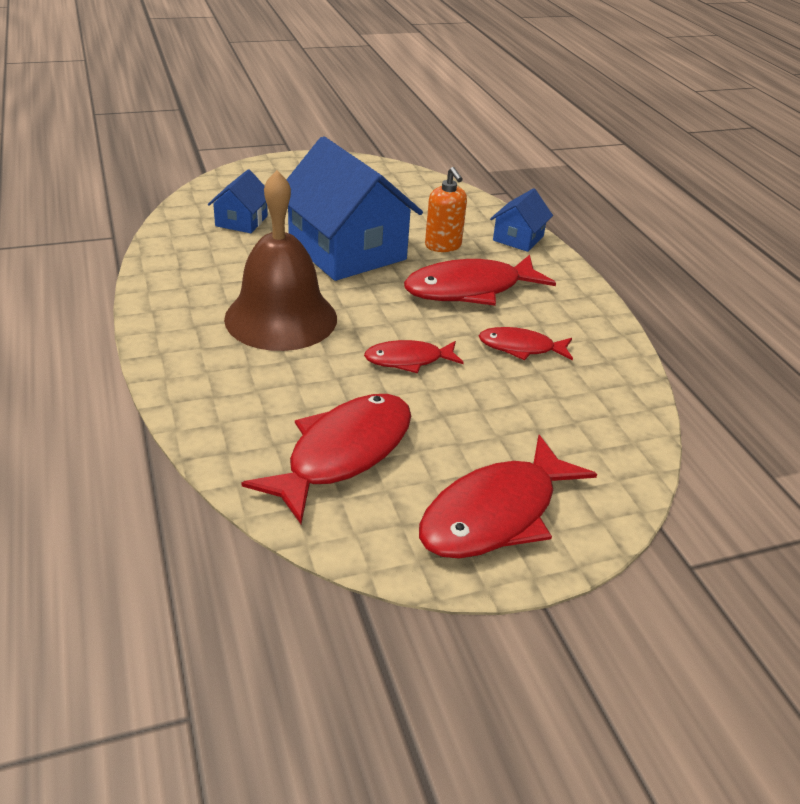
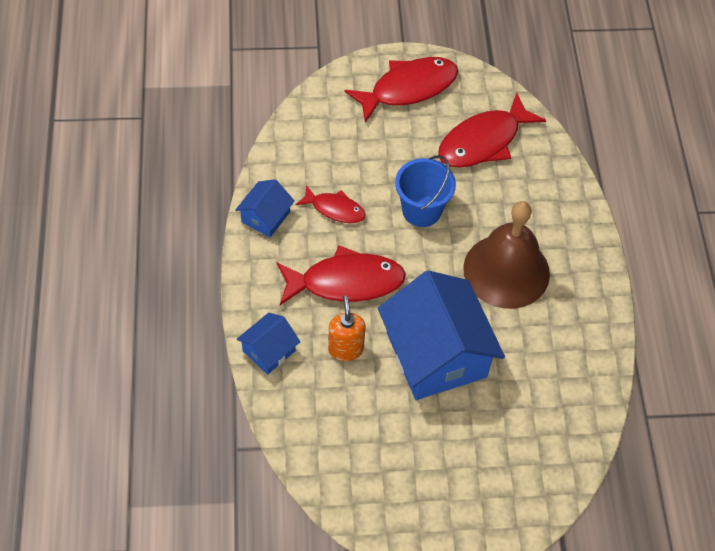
camera: 165 degrees left, 20 degrees up
blue house [208,169,268,233] -> blue house moved to [235,179,295,237]
red fish [364,340,464,373] -> blue bucket [395,155,456,227]

